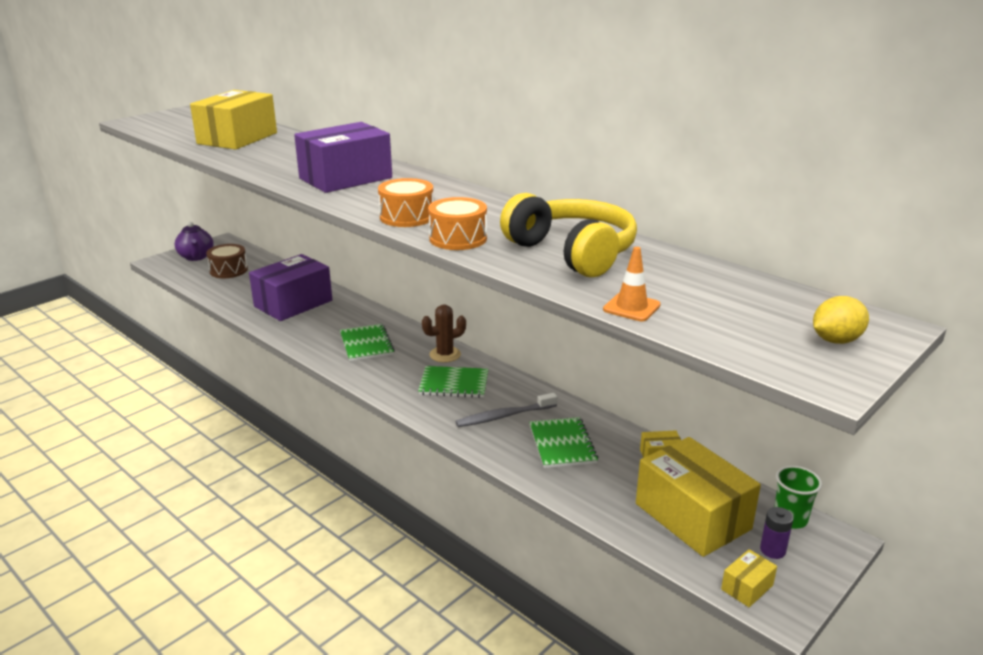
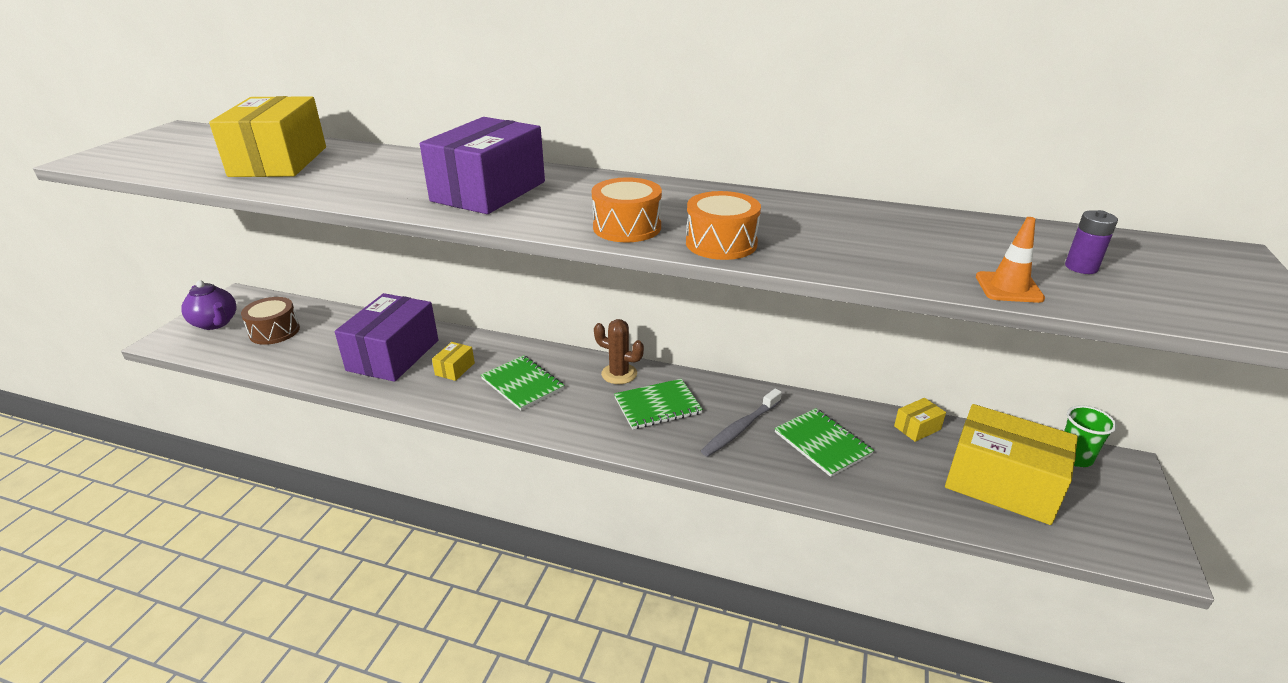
camera: 25 degrees left, 5 degrees up
brown cactus [422,305,466,363] -> brown cactus turned 75 degrees clockwise [594,319,644,384]
yellow headphones [500,193,637,278] -> none
yellow box [721,549,777,607] -> yellow box moved to [432,342,475,381]
purple battery [760,507,793,559] -> purple battery moved to [1065,210,1118,274]
yellow lemon [813,296,869,344] -> none

